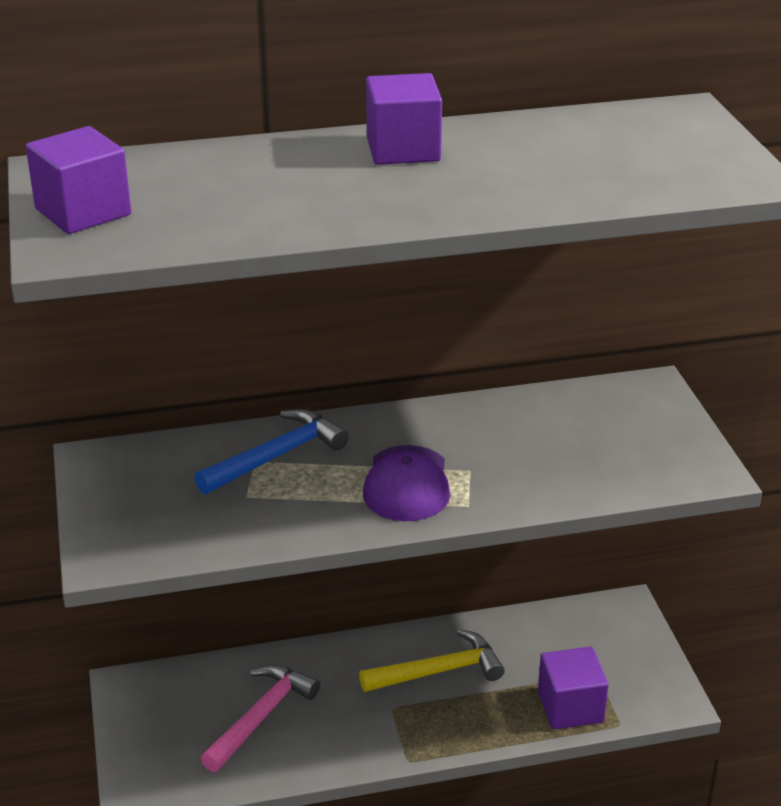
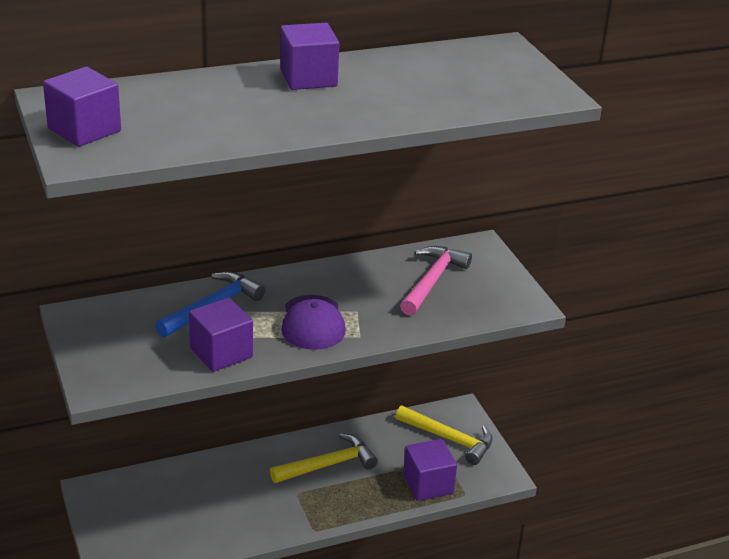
camera: 10 degrees left, 0 degrees up
pink hammer [200,665,320,772] -> pink hammer moved to [400,246,472,316]
none -> purple cube [189,298,253,372]
none -> yellow hammer [395,406,493,465]

